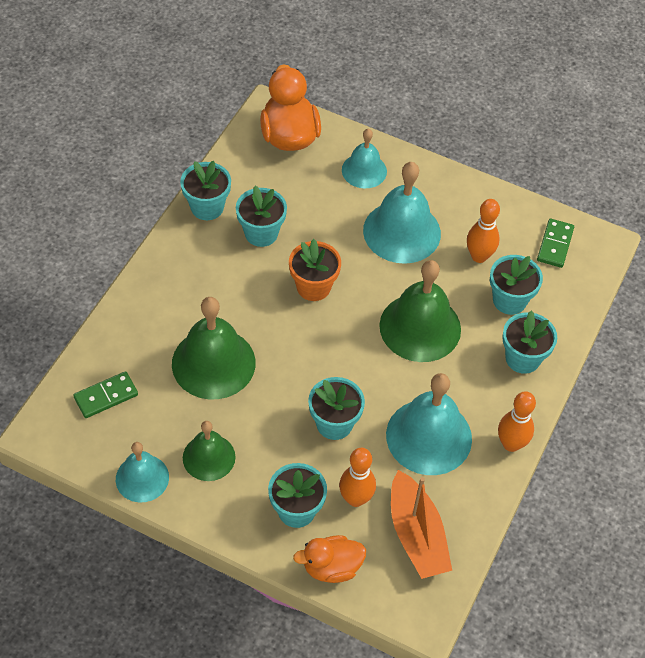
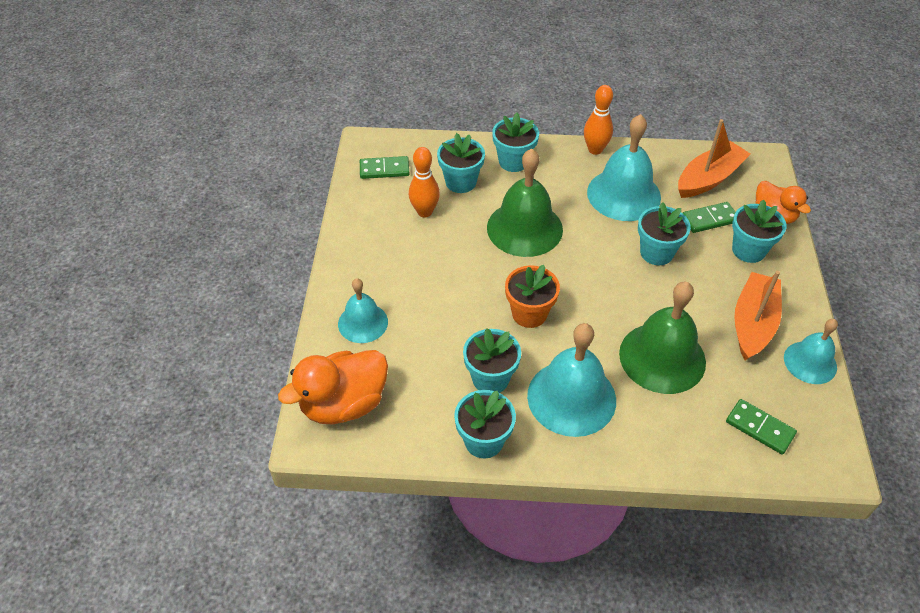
camera: 110 degrees left, 5 degrees down
green bell [183,421,236,481] -> orange boat [734,271,782,361]
orange bowling pin [339,448,376,507] -> green domino [683,202,735,233]
turquoise bell [363,162,441,264] -> turquoise bell moved to [527,323,616,437]

